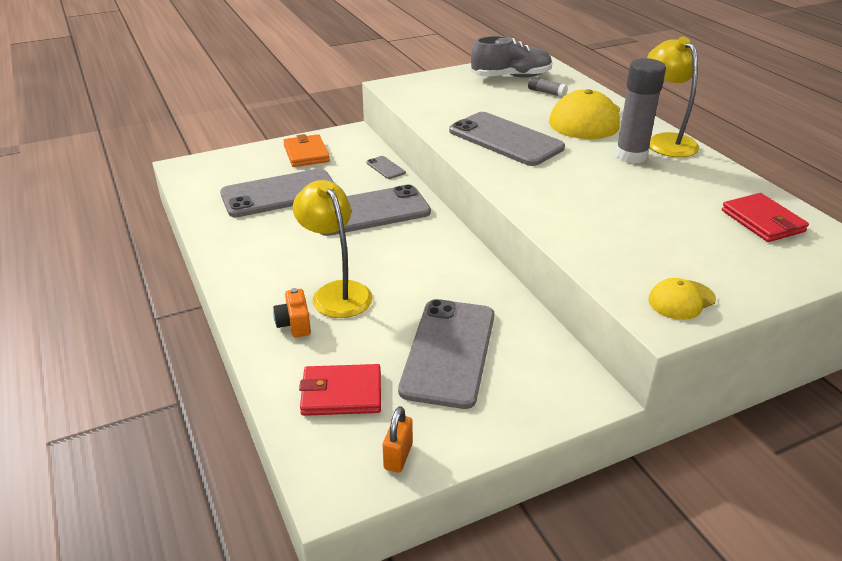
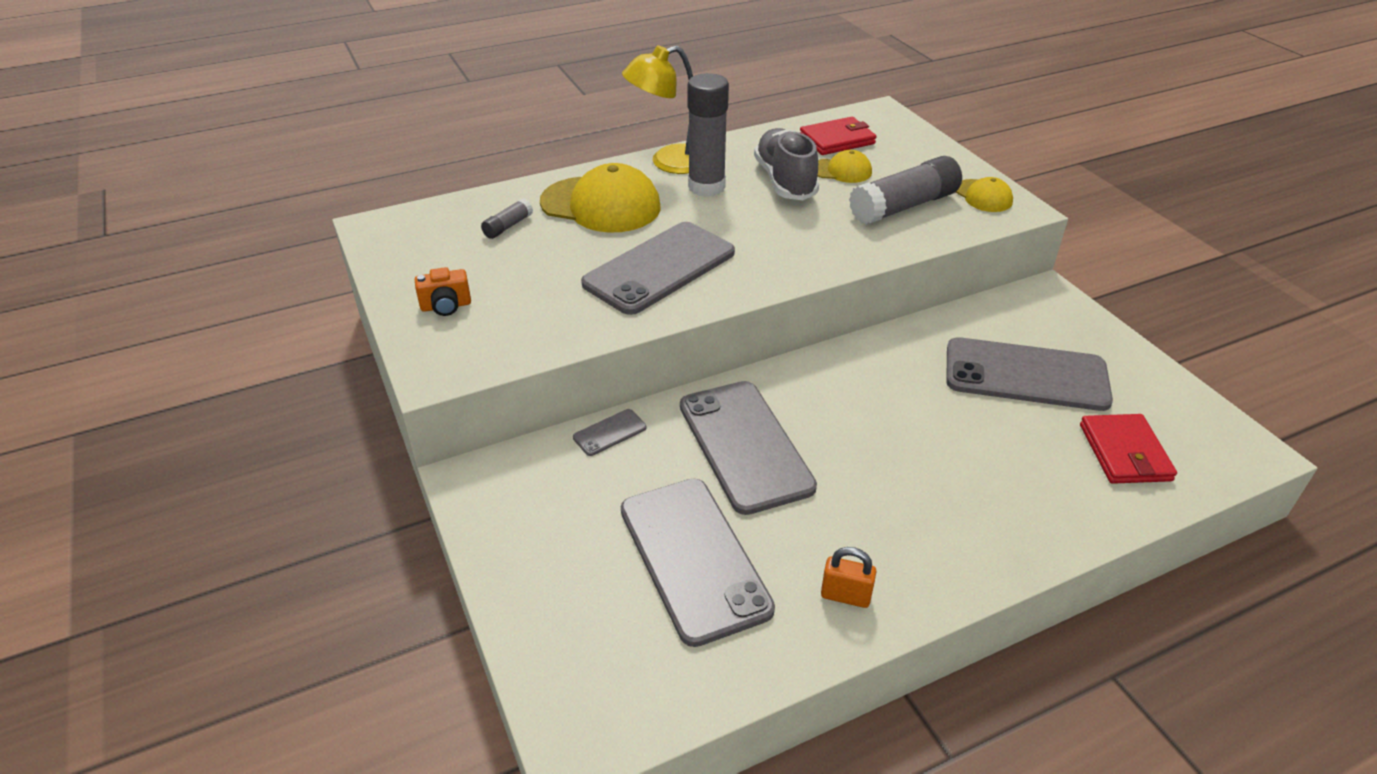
camera: 90 degrees left, 5 degrees up
orange camera [273,288,311,337] -> orange camera moved to [415,267,471,316]
orange wallet [283,134,330,167] -> none
yellow lamp [293,180,373,318] -> none
orange padlock [383,406,413,472] -> orange padlock moved to [821,547,876,608]
grey shoe [471,36,553,78] -> grey shoe moved to [754,128,819,200]
none -> yellow cap [818,150,872,183]
none -> grey glue stick [849,156,962,225]

